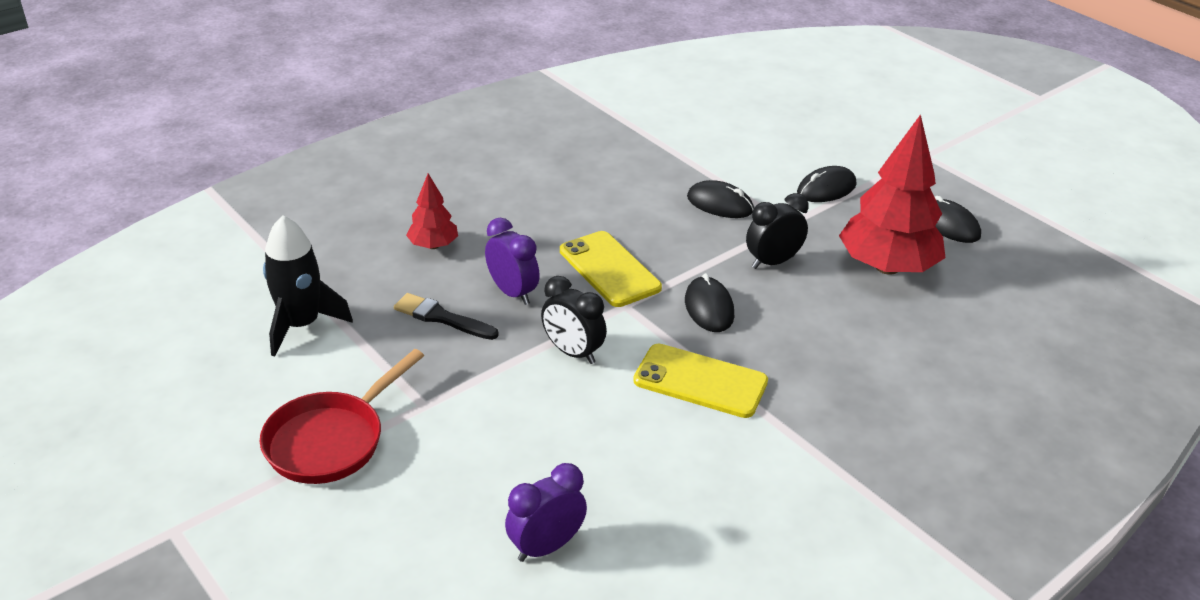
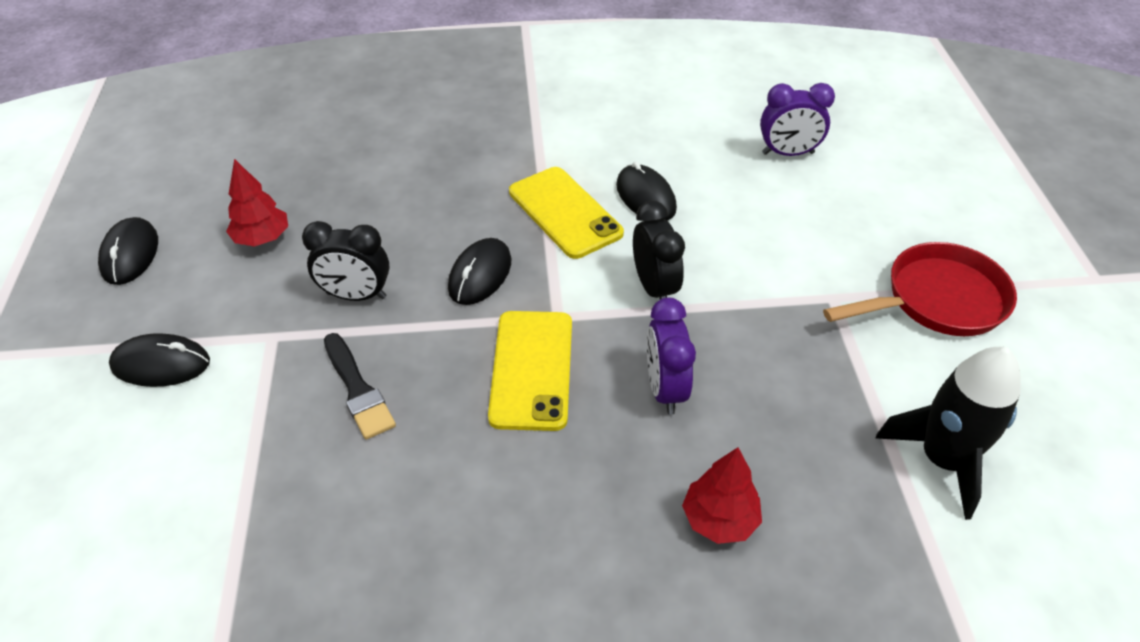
camera: 145 degrees left, 10 degrees up
black brush [394,293,499,340] -> black brush moved to [324,333,396,439]
black mouse [687,180,754,218] -> black mouse moved to [616,162,677,221]
red tree [839,114,946,275] -> red tree [226,159,288,246], size x0.50

